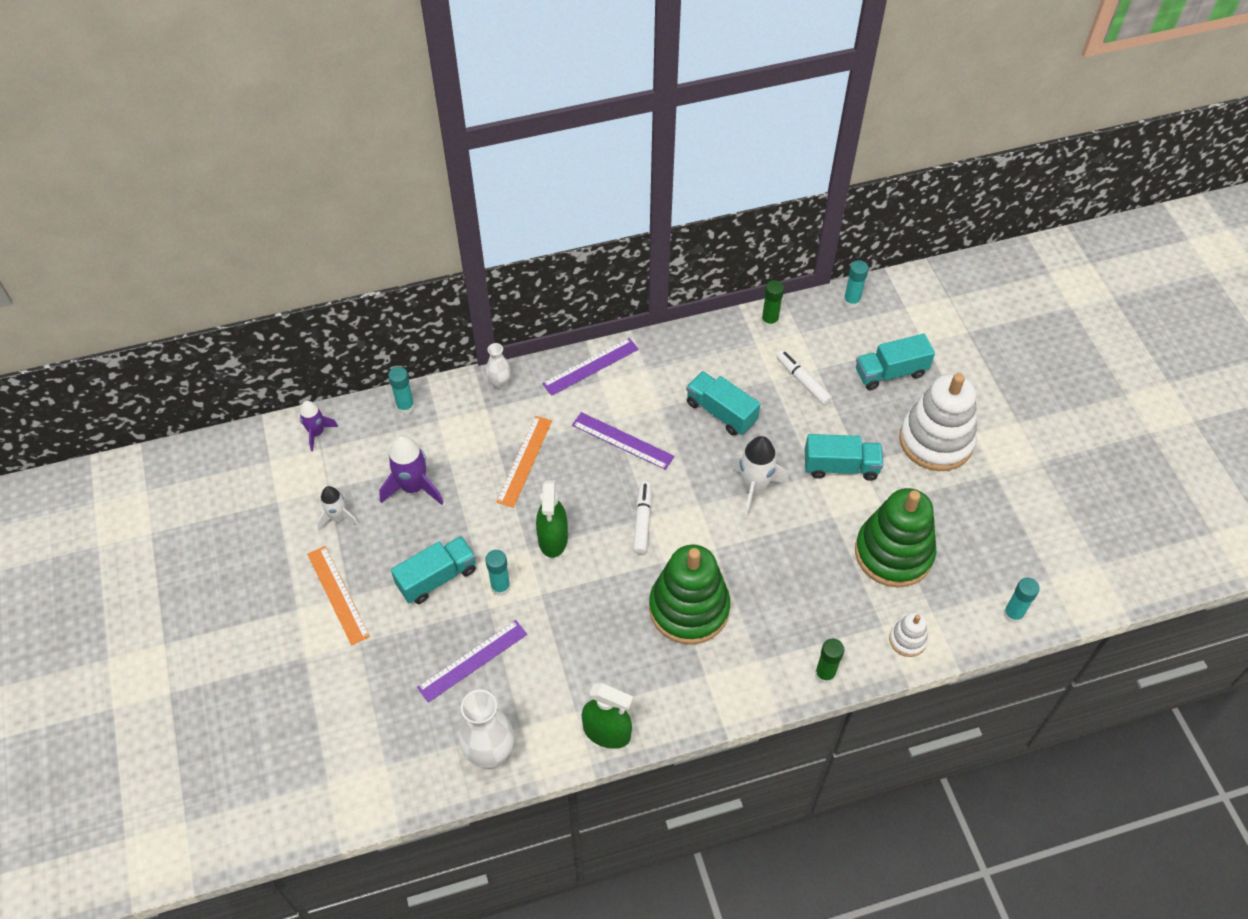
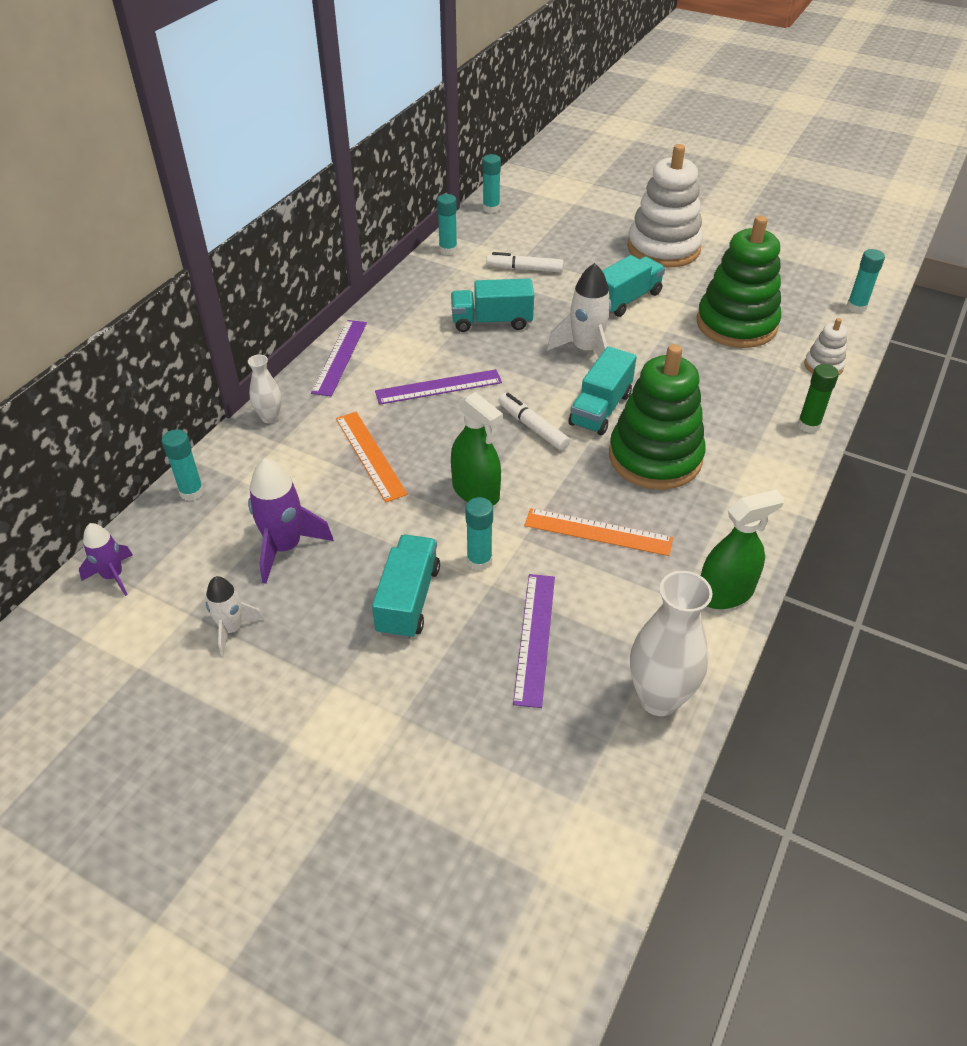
camera: 45 degrees left, 10 degrees down
orange ruler [307,546,370,645] -> orange ruler moved to [524,508,673,556]
green glue stick [761,280,784,328] -> turquoise glue stick [437,194,457,255]
turquoise truck [856,334,935,390] -> turquoise truck moved to [568,346,637,435]

